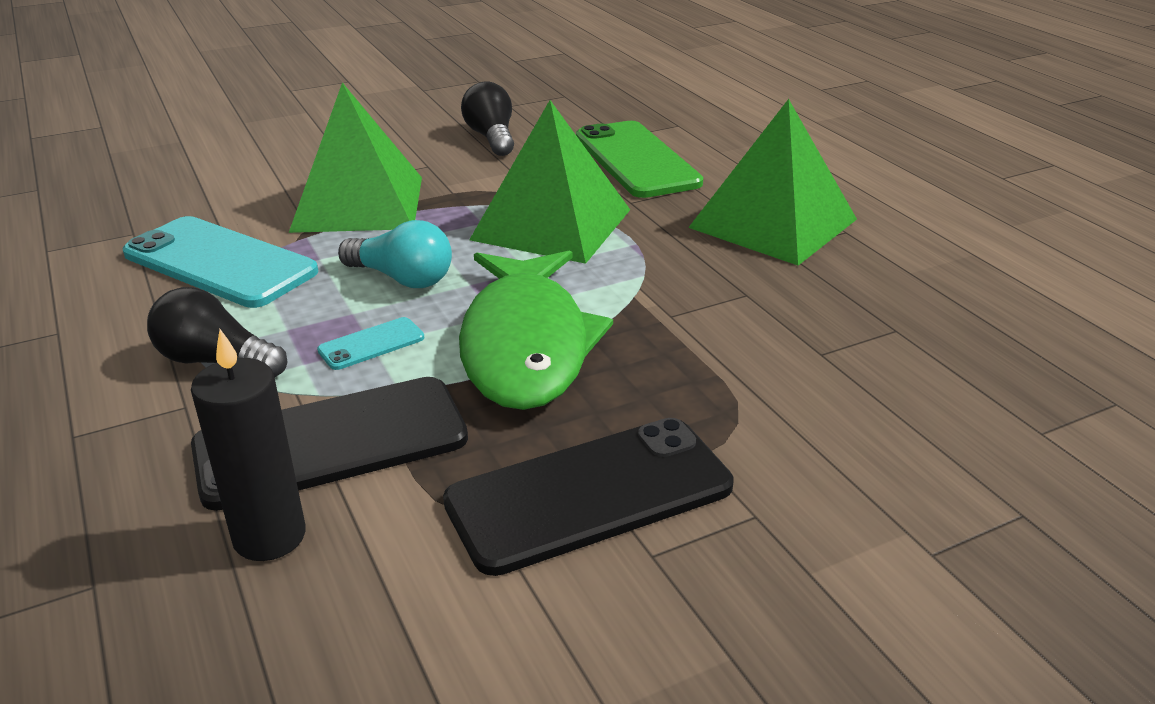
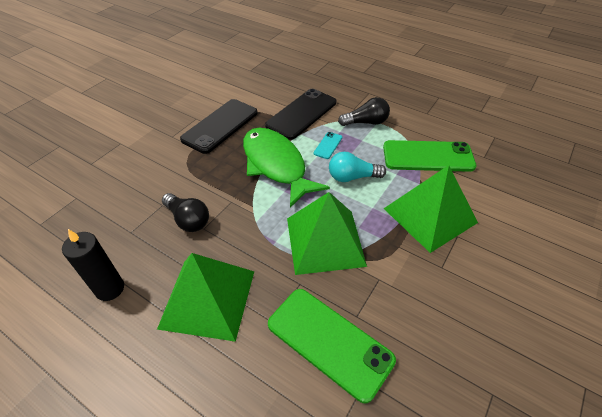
camera: 150 degrees right, 15 degrees up
turquoise phone [123,216,318,308] -> green phone [383,140,476,172]
black candle [191,329,306,561] -> black candle moved to [62,229,124,301]
black light bulb [461,82,514,156] -> black light bulb moved to [162,193,209,232]

